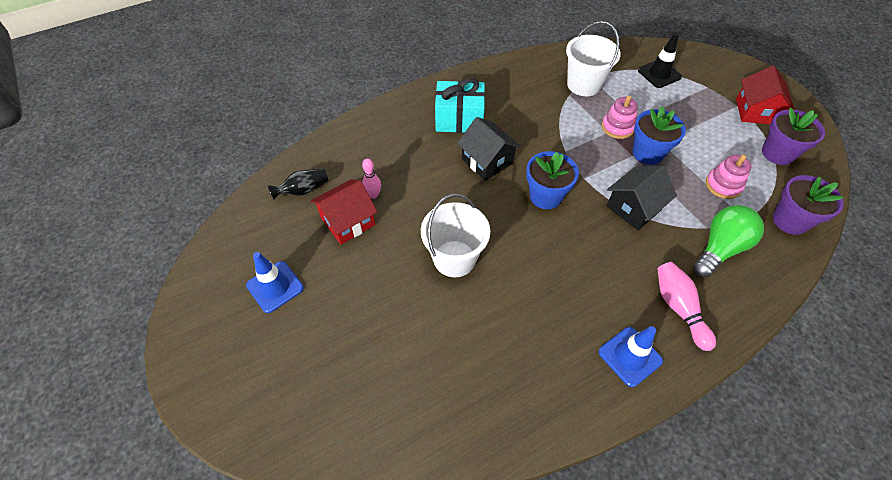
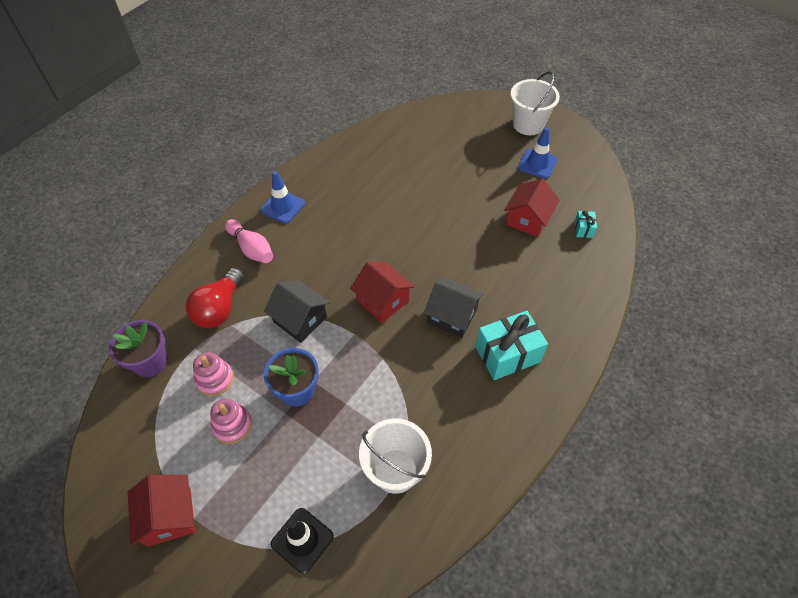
camera: 155 degrees right, 0 degrees up
black vase [268,168,328,200] -> turquoise gift [575,211,597,238]
pink bowling pin [362,159,381,199] -> none
white bucket [421,194,490,277] -> white bucket moved to [511,71,560,135]
blue flower pot [526,151,579,209] -> red house [350,262,415,323]
pink stacking toy [602,95,638,139] -> pink stacking toy moved to [210,399,252,444]
black house [606,165,677,230] -> black house turned 75 degrees counterclockwise [264,280,330,343]
green light bulb [693,205,764,278] -> red light bulb [186,268,244,328]
purple flower pot [762,107,825,165] -> none

